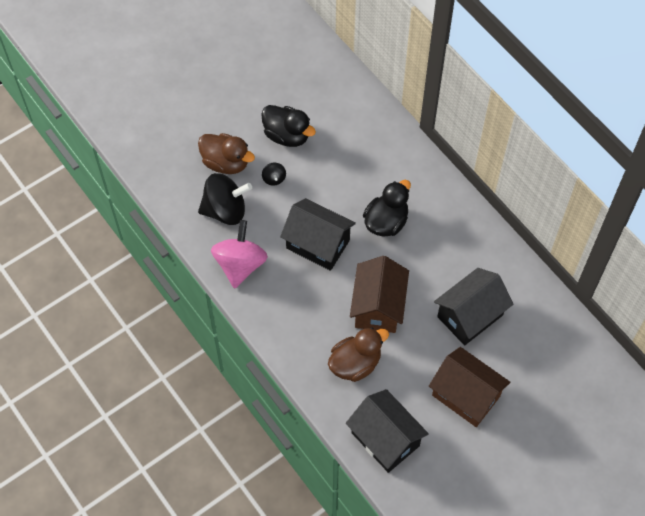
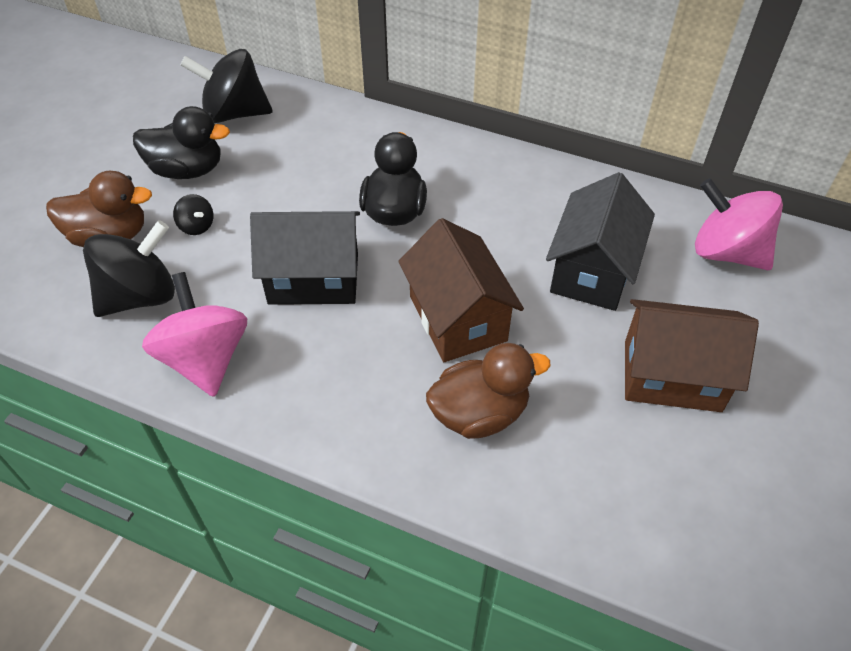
camera: 30 degrees left, 10 degrees down
brown duck [328,328,389,382] -> brown duck turned 45 degrees clockwise [426,343,551,439]
black house [346,389,429,473] -> none
none -> black spinning top [180,49,273,123]
none -> pink spinning top [695,178,783,270]

